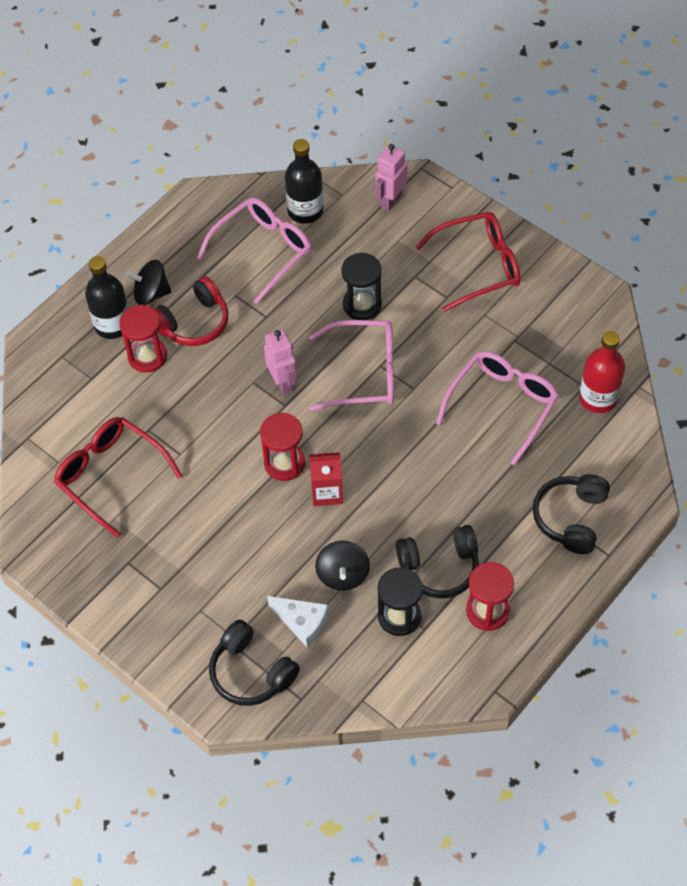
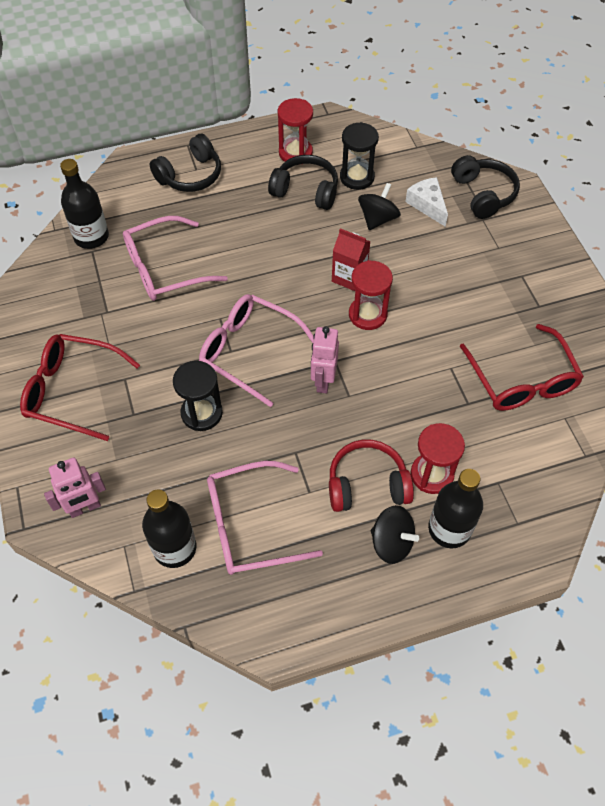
camera: 150 degrees left, 0 degrees up
red bottle [579,331,625,413] -> black bottle [60,159,109,249]

